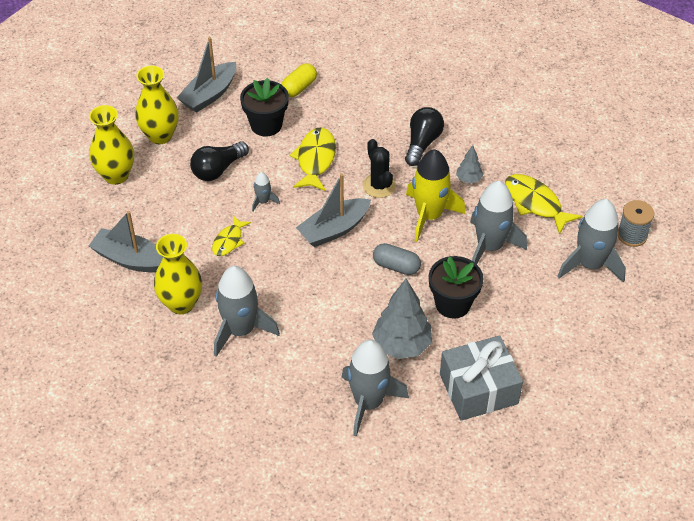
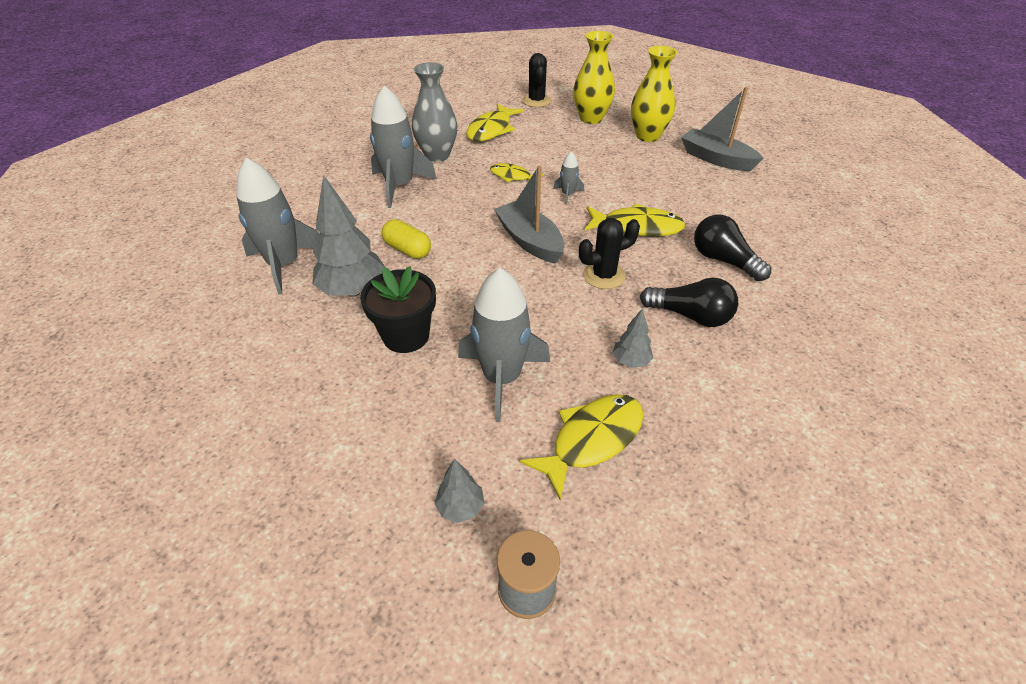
camera: 90 degrees right, 5 degrees down
grey boat [89,211,163,273] -> yellow fish [466,103,524,142]
yellow vase [154,234,202,314] -> grey vase [412,62,457,162]
black light bulb [190,142,249,181] -> black light bulb moved to [694,215,771,281]
black flower pot [240,78,289,136] -> none
yellow capsule [281,63,317,97] -> yellow capsule moved to [382,219,431,259]
grey capsule [373,243,421,275] -> none
yellow rocket [406,149,465,242] -> none
grey gift [440,335,523,421] -> none
grey rocket [557,199,626,283] -> grey tree [435,459,484,523]
none -> black cactus [522,53,551,107]

